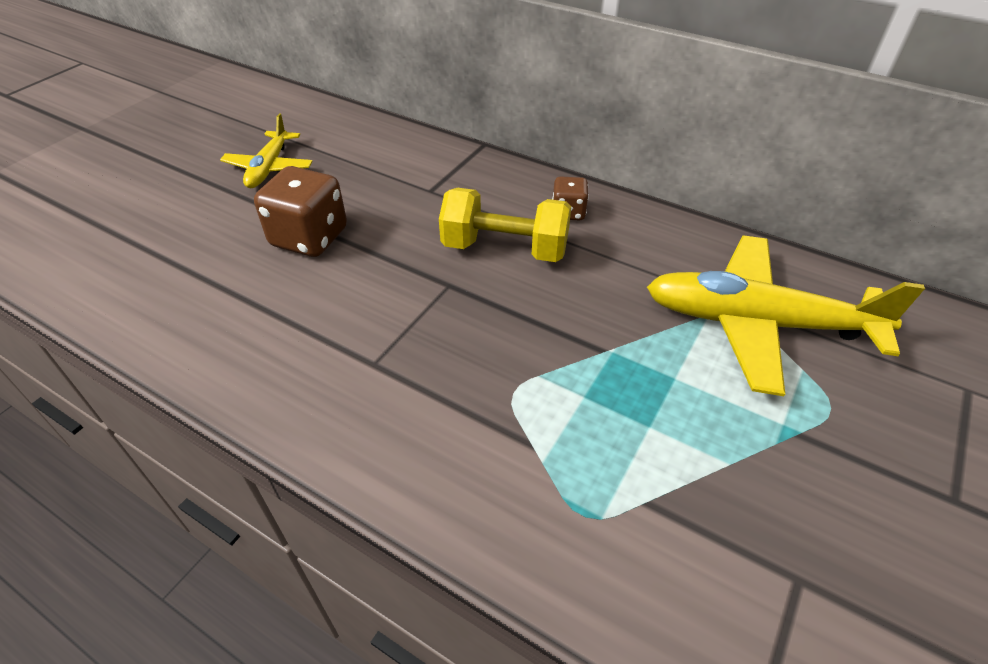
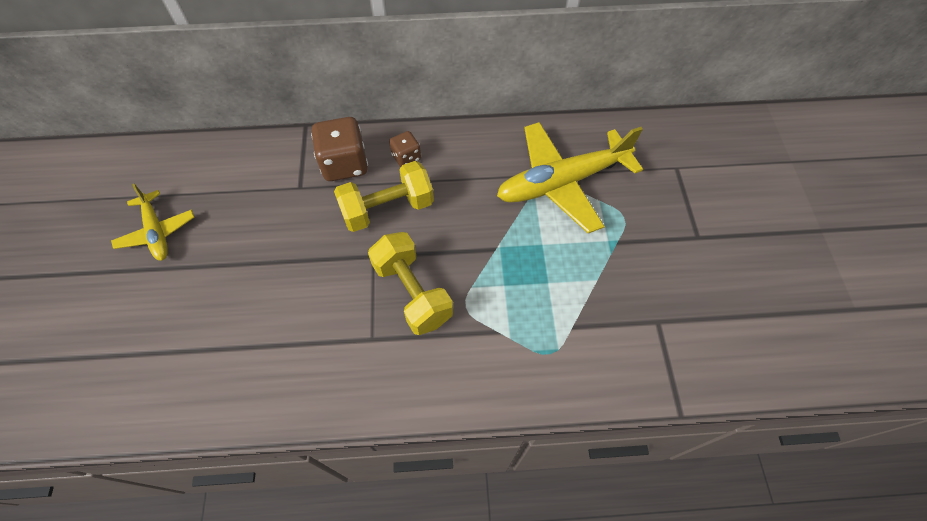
camera: 35 degrees left, 15 degrees up
brown dice [254,166,347,257] -> brown dice moved to [311,117,368,181]
none -> yellow dumbbell [368,232,453,335]

